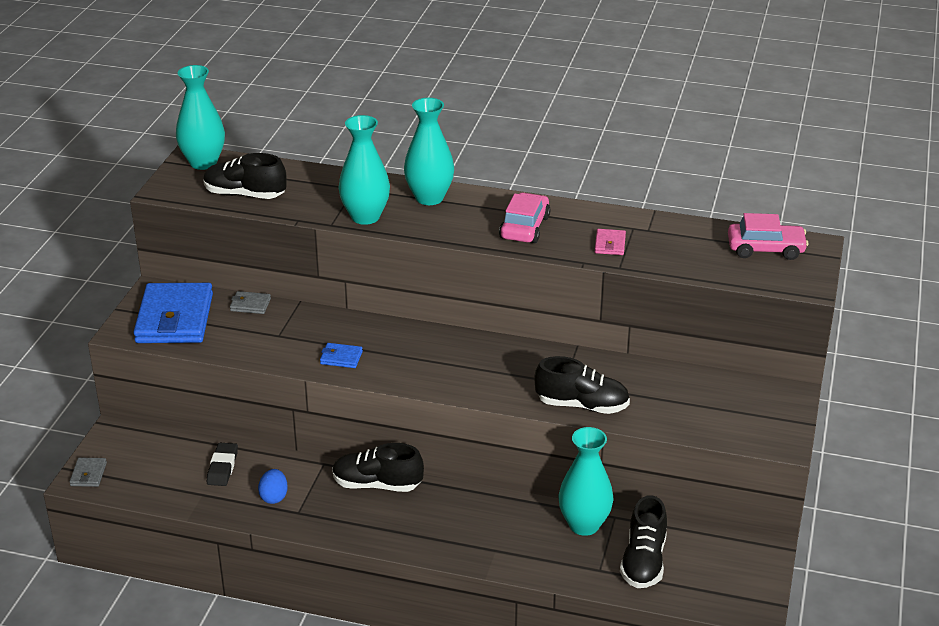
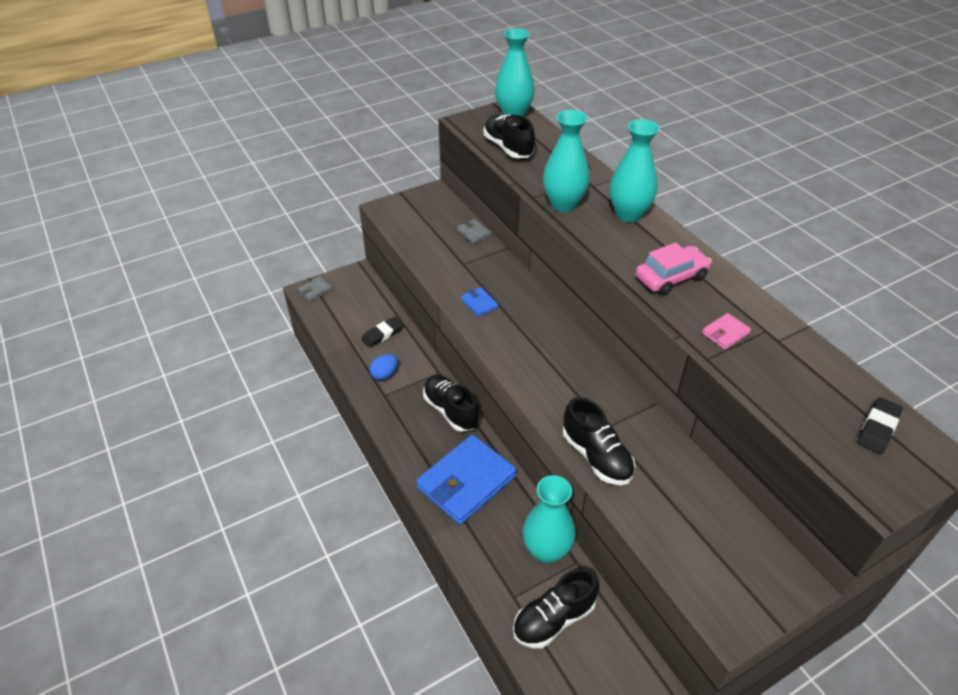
camera: 45 degrees right, 10 degrees up
blue wallet [133,283,213,343] -> blue wallet moved to [416,435,517,525]
pink car [728,213,808,260] -> black eraser [857,397,903,454]

